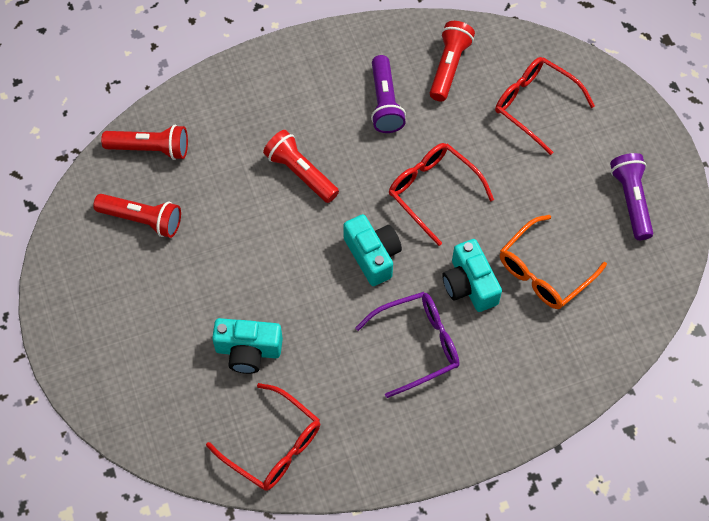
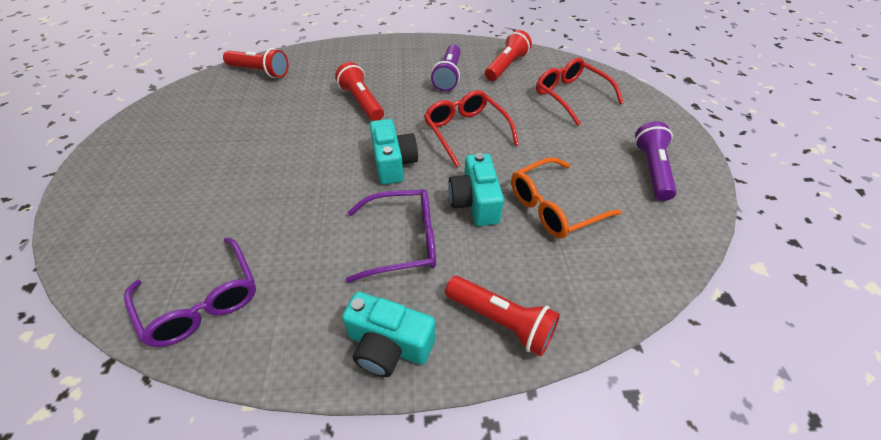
camera: 15 degrees right, 15 degrees down
red flashlight [93,194,181,238] -> red flashlight moved to [445,276,560,356]
red glasses [206,383,320,491] -> purple glasses [124,237,256,347]
turquoise camera [212,318,283,374] -> turquoise camera moved to [342,292,435,377]

